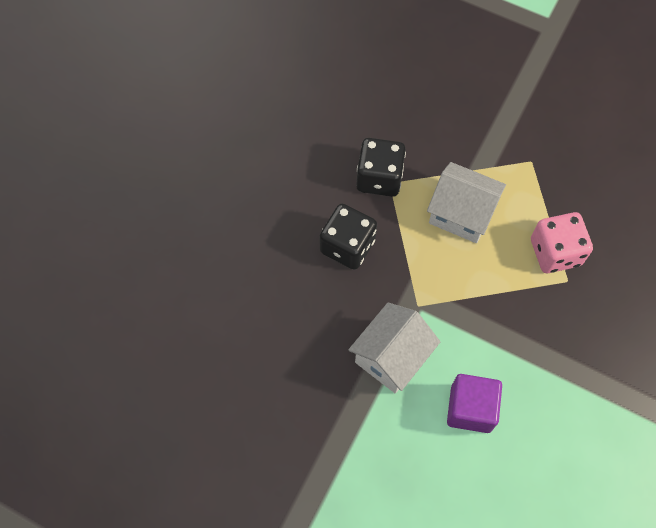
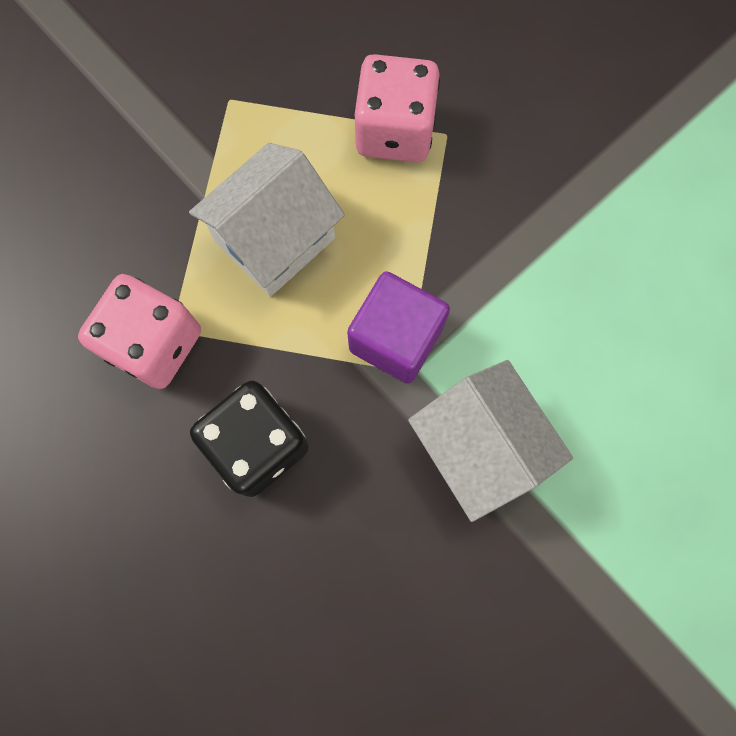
camera: 70 degrees left, 10 degrees up
black dice [356,138,406,197] -> pink dice [78,274,201,389]
purple cube [447,374,502,433] -> purple cube moved to [347,271,450,384]

